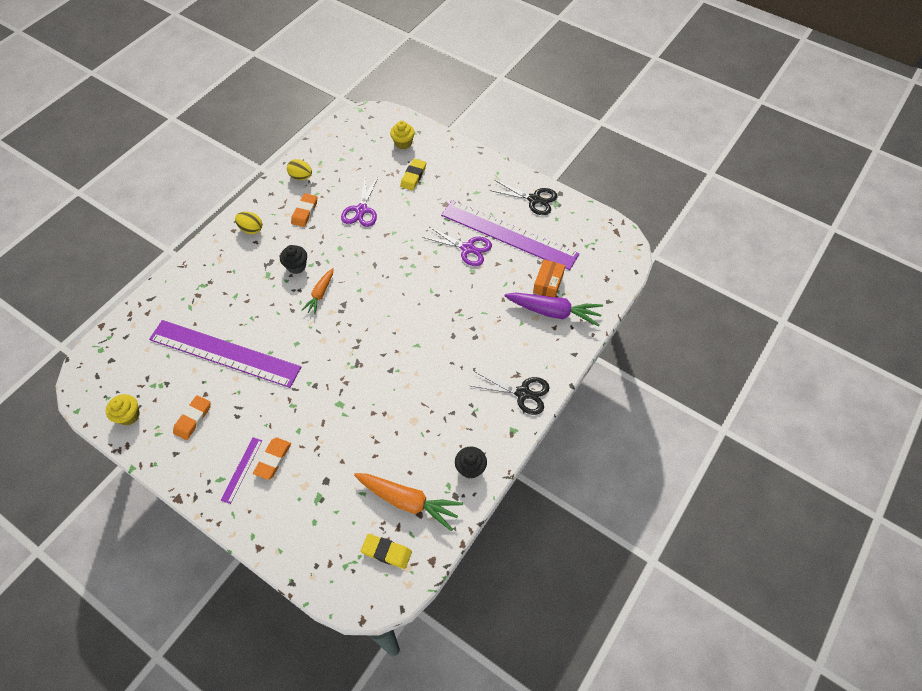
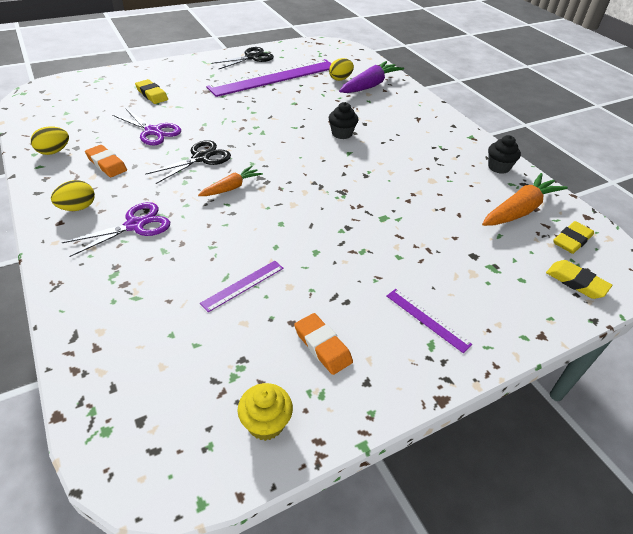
camera: 65 degrees left, 15 degrees down
purple ruler [149,320,301,388] -> purple ruler [200,261,284,312], size x0.40
orange eraser [253,437,291,480] -> none
black cupcake [280,245,307,274] -> black cupcake moved to [329,102,358,139]
orange carrot [301,268,334,315] -> orange carrot turned 90 degrees counterclockwise [198,166,263,196]
yellow cupcake [390,121,415,149] -> none
purple scissors [422,227,492,266] -> purple scissors moved to [62,202,170,257]
black scissors [471,371,550,415] -> black scissors moved to [145,140,231,184]
orange box [533,259,565,297] -> yellow egg [329,58,354,81]
none -> yellow eraser [546,260,612,299]

